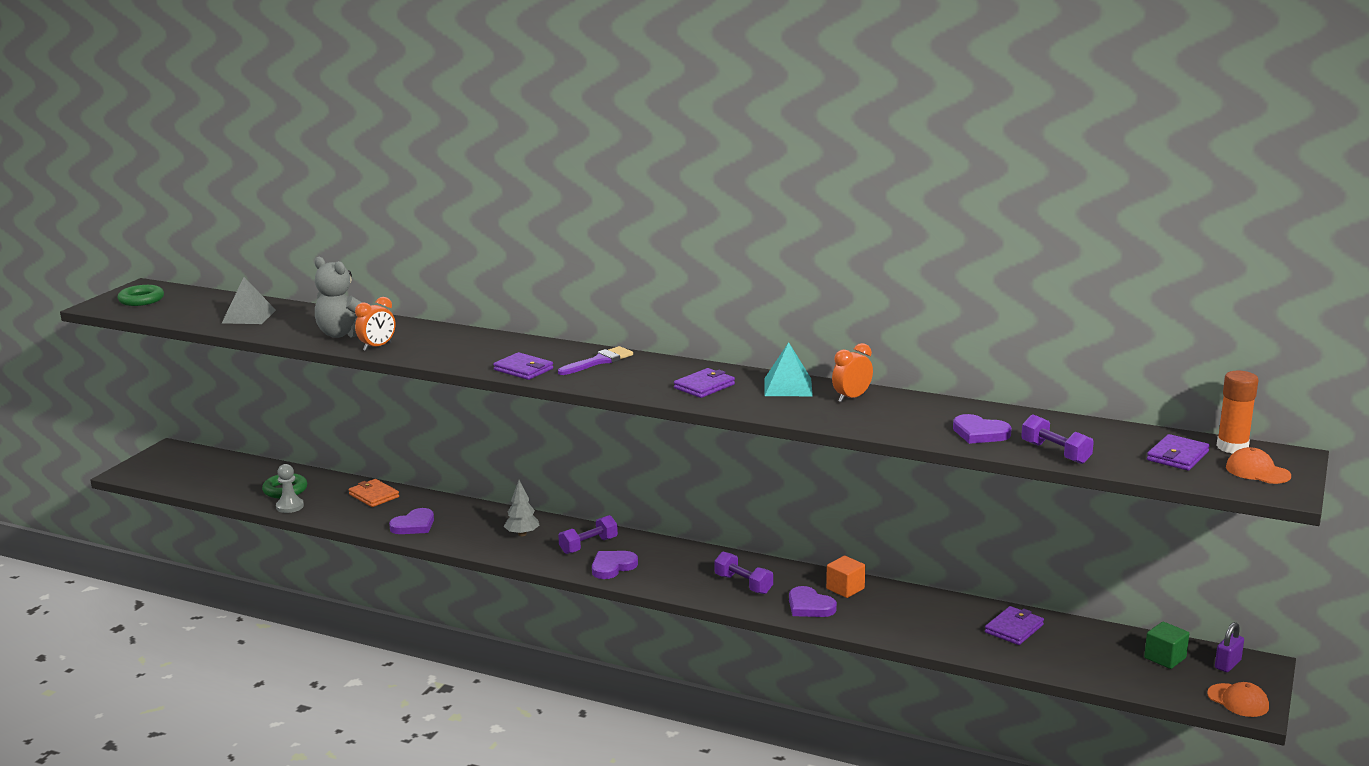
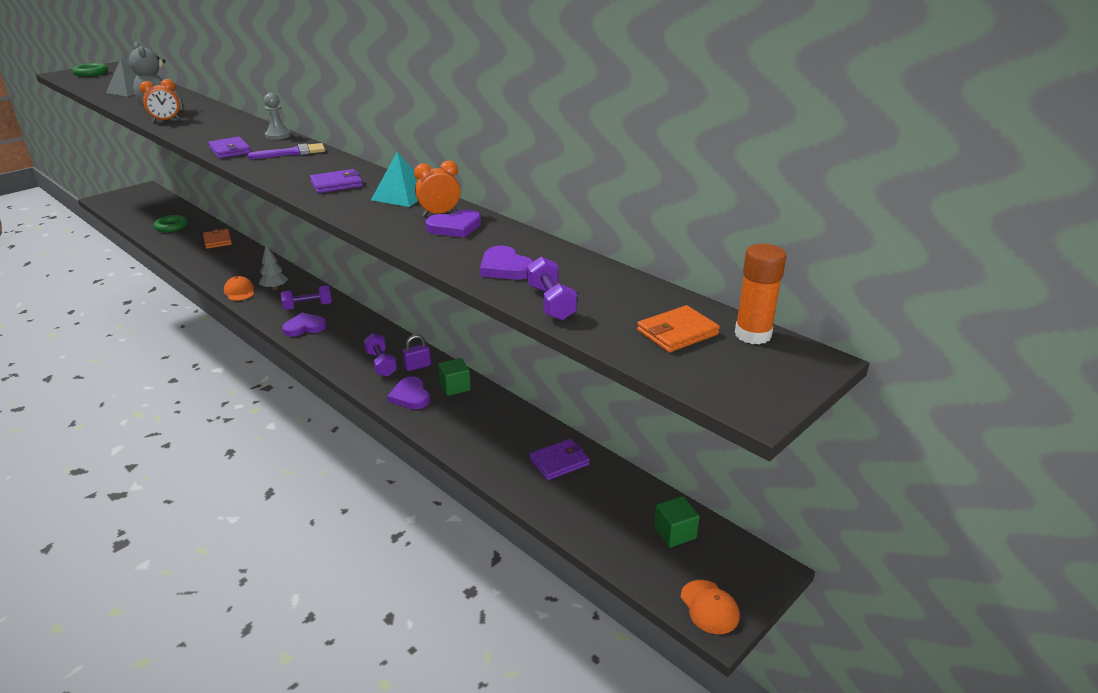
camera: 20 degrees right, 10 degrees up
grey pawn [276,464,304,513] -> grey pawn moved to [264,93,291,140]
purple heart [389,508,434,534] -> purple heart moved to [426,209,481,238]
orange cube [826,556,865,598] -> green cube [438,358,471,396]
purple wallet [1147,434,1210,471] -> orange wallet [637,305,720,353]
purple padlock [1215,622,1244,672] -> purple padlock moved to [402,334,431,371]
orange cap [1226,447,1291,484] -> orange cap moved to [224,276,254,301]

